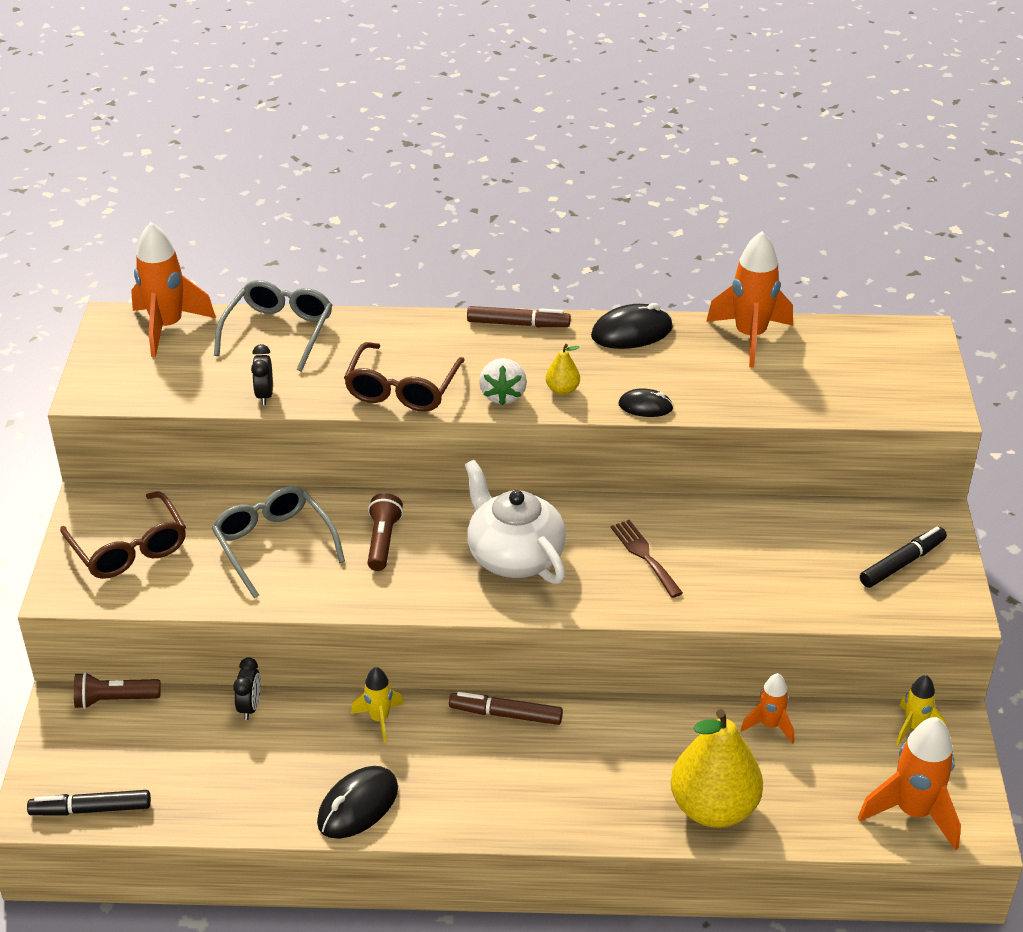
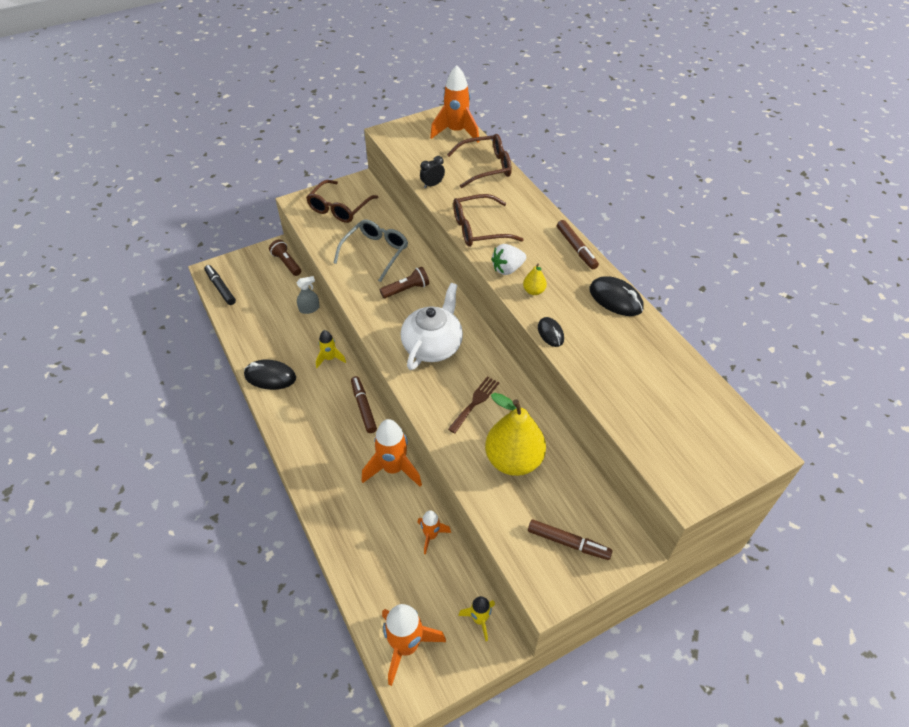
camera: 60 degrees right, 10 degrees up
grey glasses [214,280,332,372] -> brown glasses [447,134,512,188]
black clock [233,658,261,720] -> grey spray bottle [296,276,320,314]
yellow pear [671,709,763,828] -> yellow pear moved to [485,393,546,476]
orange rocket [706,231,793,367] -> orange rocket moved to [362,419,422,487]
black marker [860,527,947,588] -> brown marker [528,520,613,560]

